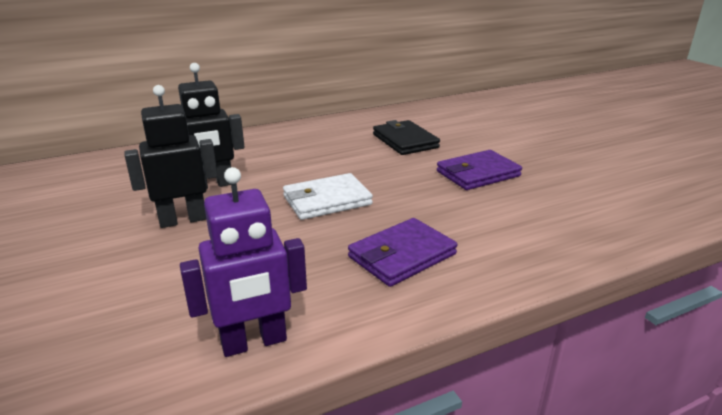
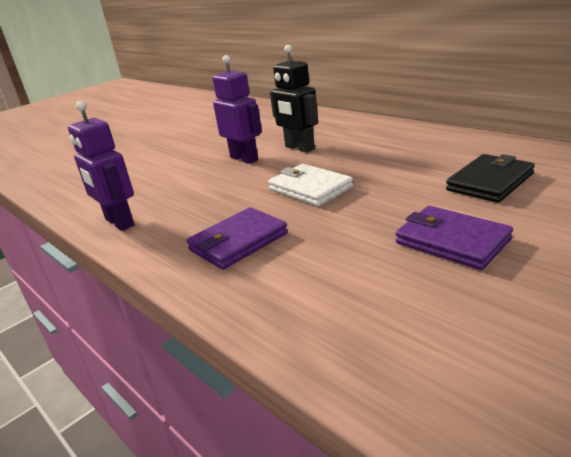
camera: 75 degrees right, 0 degrees up
black robot [124,85,218,228] -> purple robot [213,55,262,164]
purple wallet [348,218,458,287] -> purple wallet turned 75 degrees counterclockwise [187,207,288,269]

